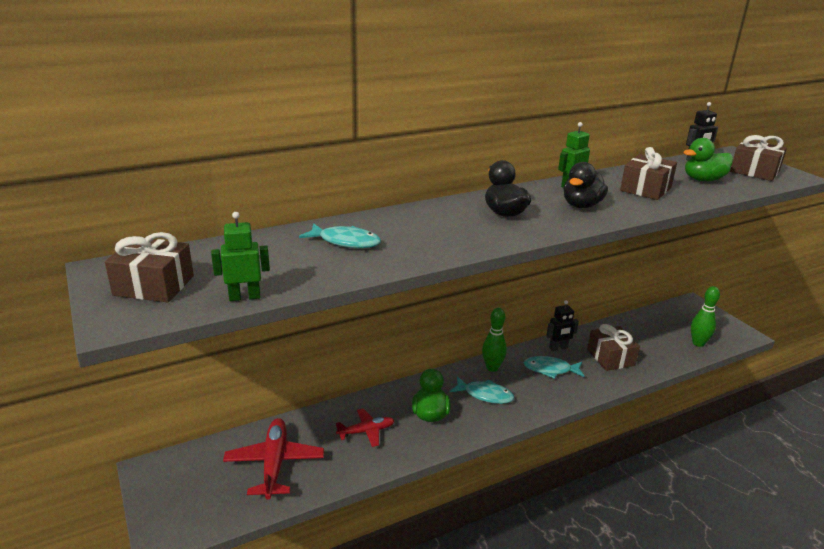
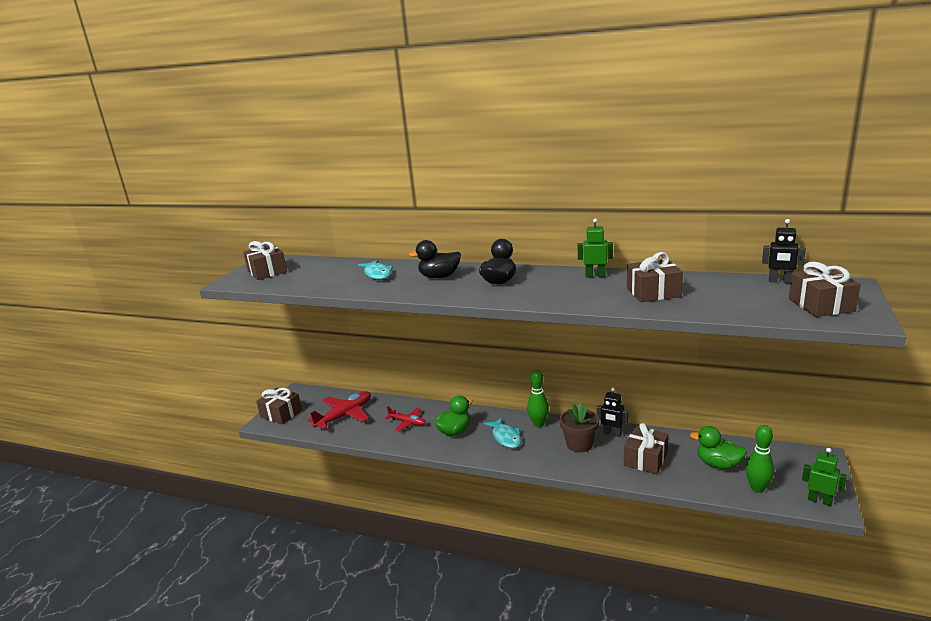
camera: 50 degrees right, 5 degrees down
green robot [211,212,270,301] -> green robot moved to [802,448,847,506]
turquoise fish [524,356,585,379] -> brown flower pot [559,403,599,453]
black duck [564,162,608,208] -> black duck moved to [408,240,461,278]
green duck [683,138,733,181] -> green duck moved to [690,426,747,469]
none -> brown gift [256,388,302,425]

